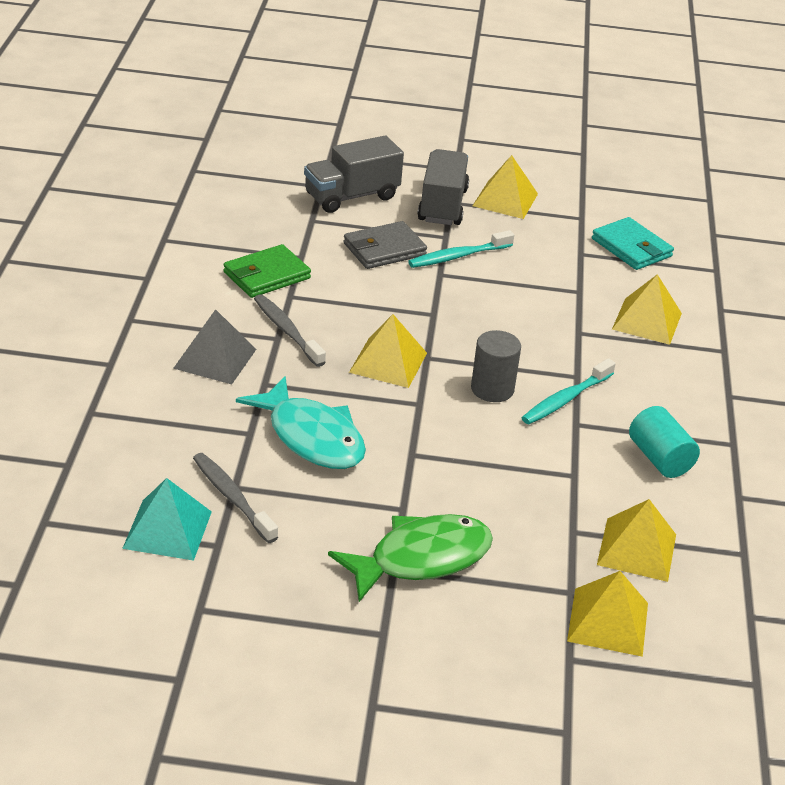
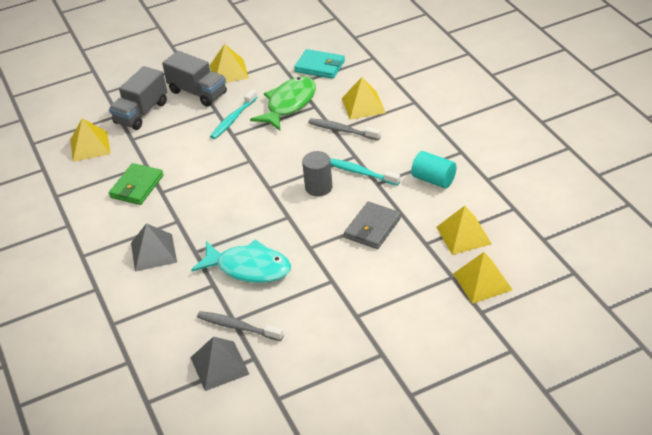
camera: 25 degrees left, 5 degrees up
turquoise pyramid [122,478,212,561] -> grey pyramid [190,337,249,391]
grey toothbrush [254,294,326,367] -> grey toothbrush moved to [308,118,381,140]
green fish [328,514,493,602] -> green fish moved to [250,77,316,130]
grey wallet [343,221,427,269] -> grey wallet moved to [344,202,401,249]
yellow pyramid [349,314,427,388] -> yellow pyramid moved to [70,118,111,162]
grey truck [417,149,469,225] -> grey truck turned 150 degrees clockwise [162,51,227,107]
turquoise toothbrush [521,358,616,424] -> turquoise toothbrush turned 105 degrees clockwise [330,158,400,186]

